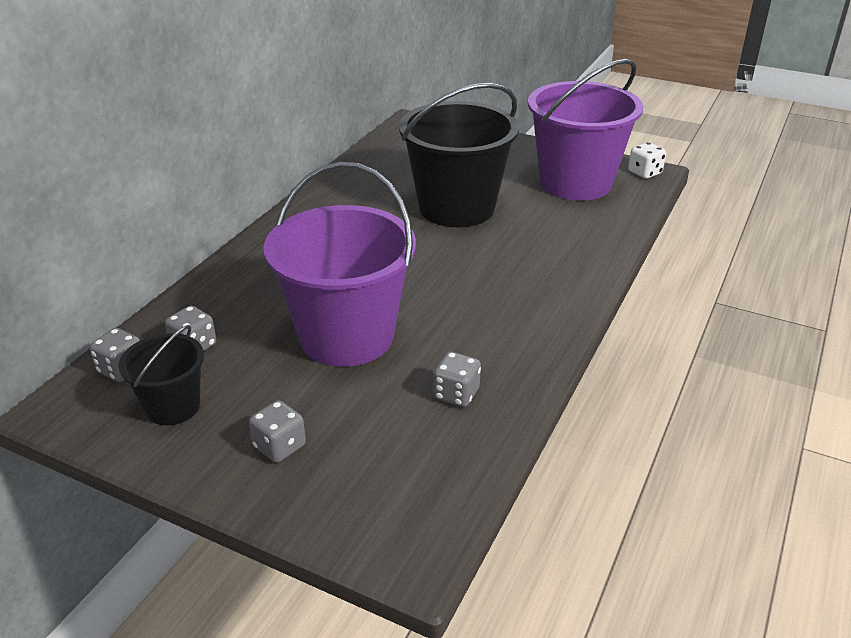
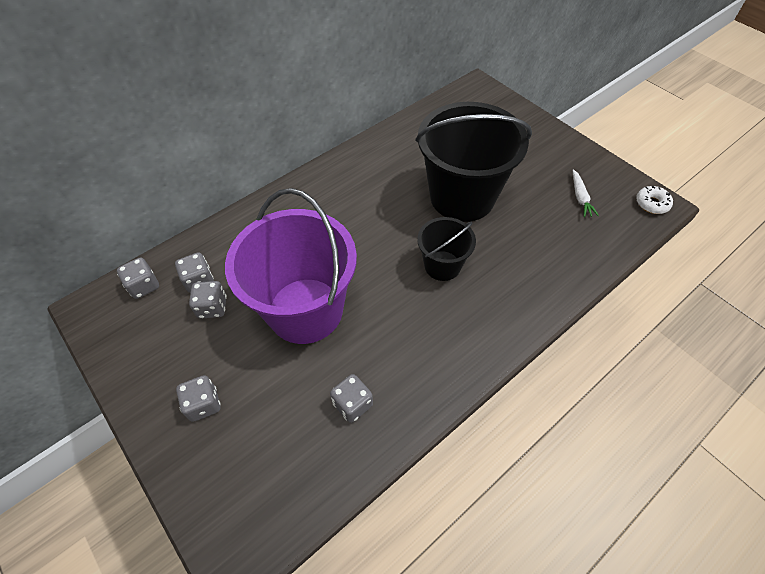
camera: 25 degrees right, 20 degrees up
black bucket [119,325,204,425] -> black bucket moved to [417,217,476,281]
purple bucket [528,59,643,201] -> white carrot [573,169,599,217]
white dice [628,142,666,179] -> white donut [636,185,673,214]
none -> grey dice [189,281,227,319]

